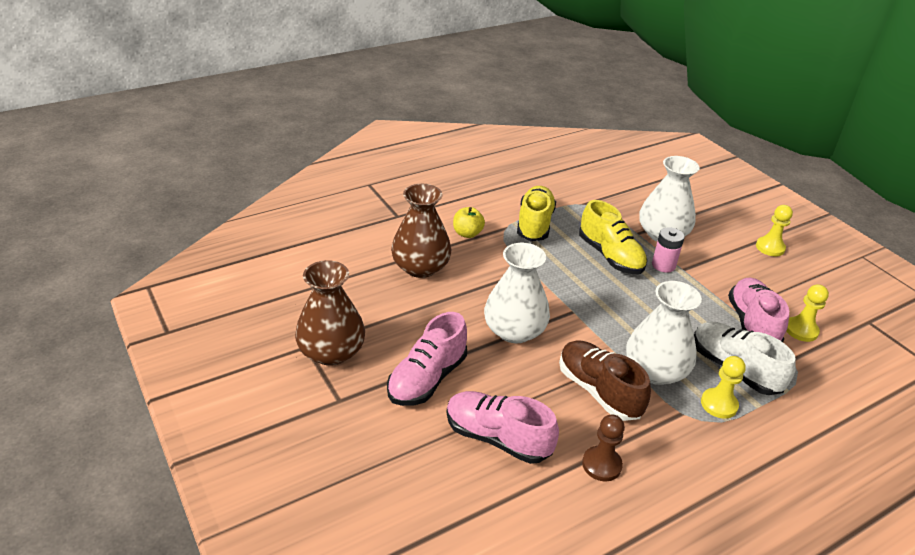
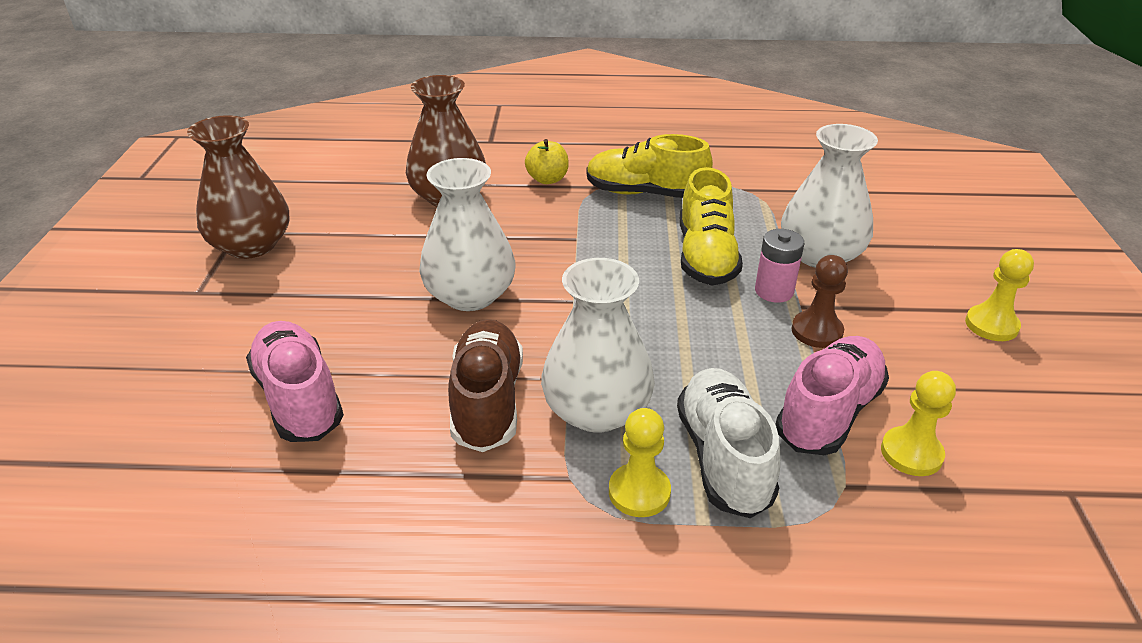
camera: 35 degrees right, 0 degrees up
pink shoe [387,312,467,406] -> none
yellow shoe [517,186,556,242] -> yellow shoe turned 120 degrees counterclockwise [586,134,713,198]
brown pawn [582,414,625,481] -> brown pawn moved to [792,255,848,348]

